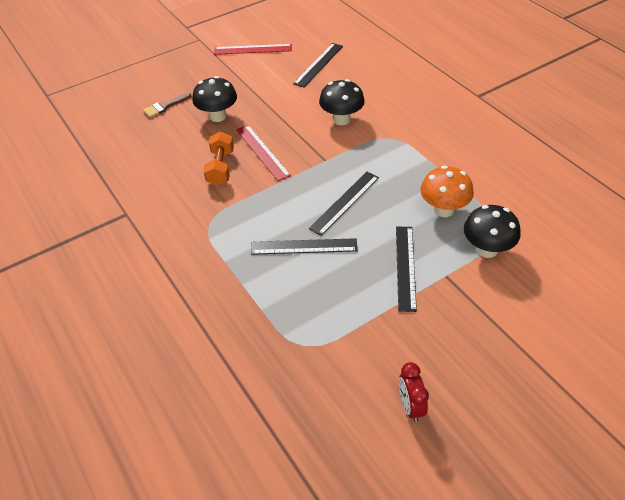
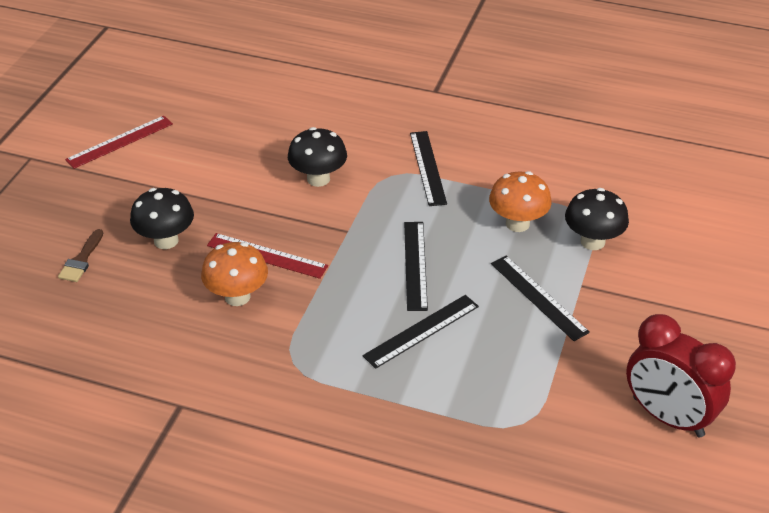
camera: 40 degrees left, 5 degrees down
orange dumbbell [203,131,234,186] -> orange mushroom [201,242,268,306]
black ruler [293,43,343,87] -> black ruler moved to [410,131,447,206]
red clock [399,362,429,422] -> red clock [626,314,736,437], size x1.98

